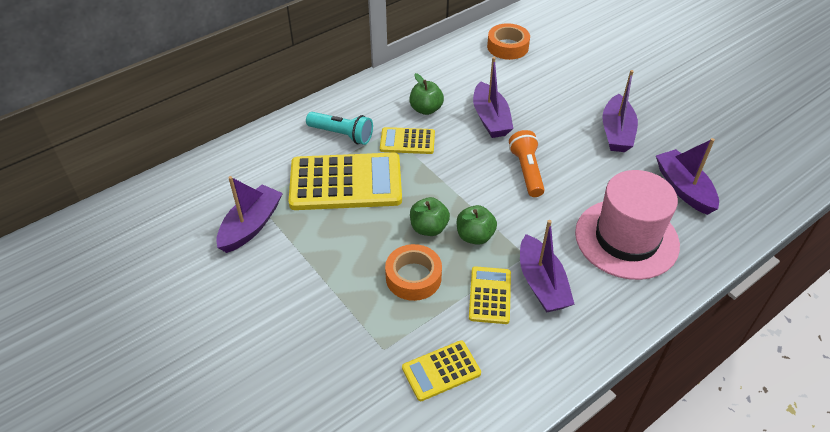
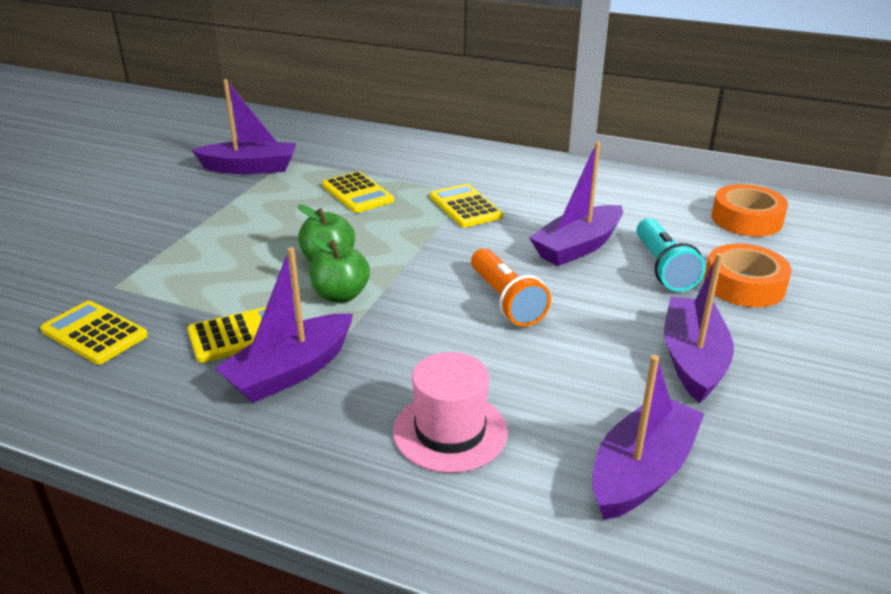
camera: 60 degrees right, 15 degrees down
yellow calculator [289,153,402,210] -> yellow calculator [322,171,394,213], size x0.51
turquoise flashlight [306,112,373,145] -> turquoise flashlight moved to [636,218,705,292]
orange tape [385,244,442,301] -> orange tape moved to [704,244,791,307]
green apple [409,73,444,115] -> none
orange flashlight [509,130,545,197] -> orange flashlight turned 105 degrees clockwise [471,248,551,327]
pink hat [575,170,680,280] -> pink hat [393,352,508,473], size x0.60
purple boat [602,70,638,152] -> purple boat turned 120 degrees clockwise [664,253,734,403]

